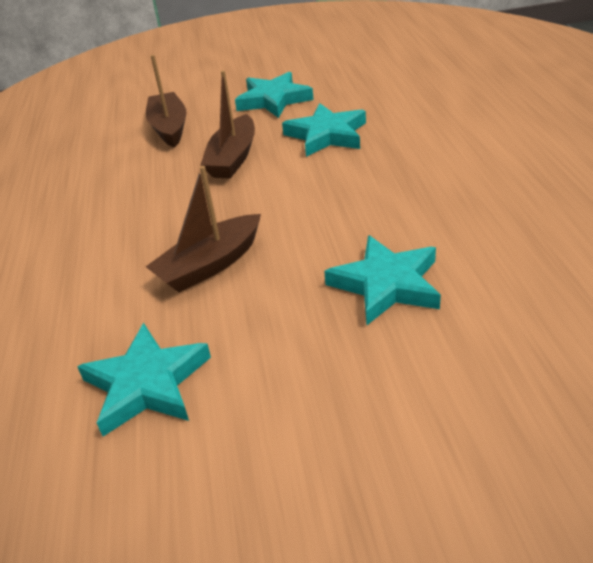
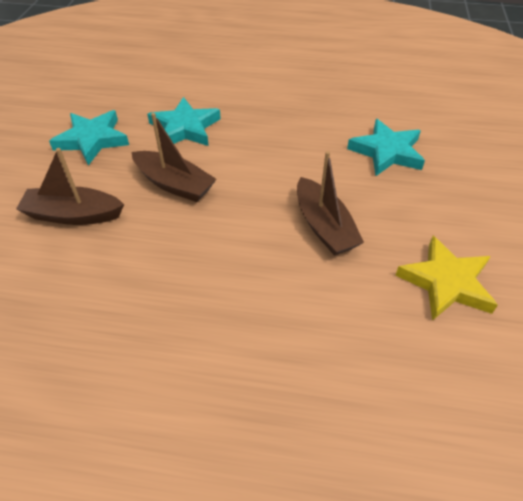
camera: 75 degrees left, 10 degrees up
turquoise star [77,323,211,436] -> yellow star [395,236,498,321]

